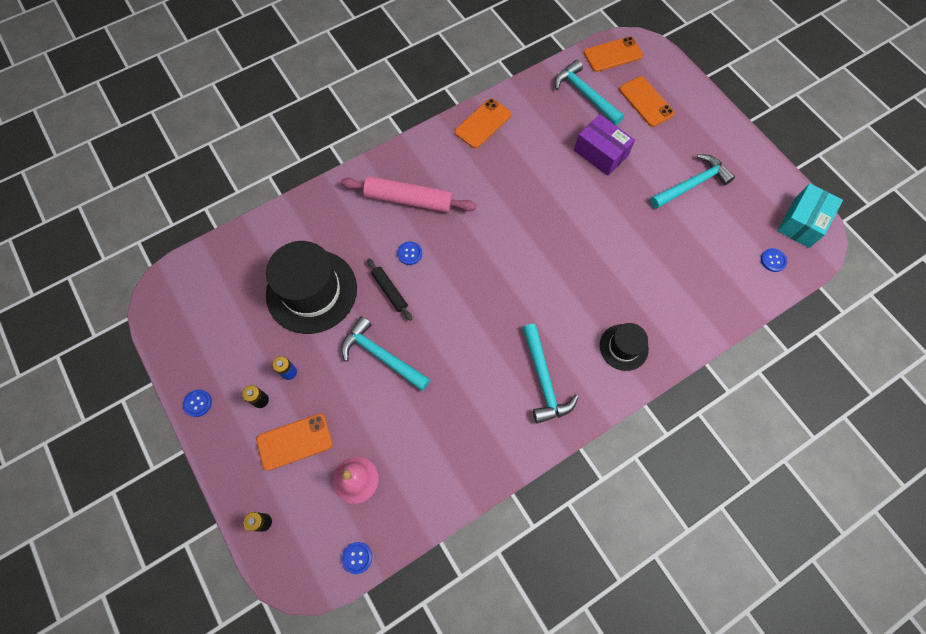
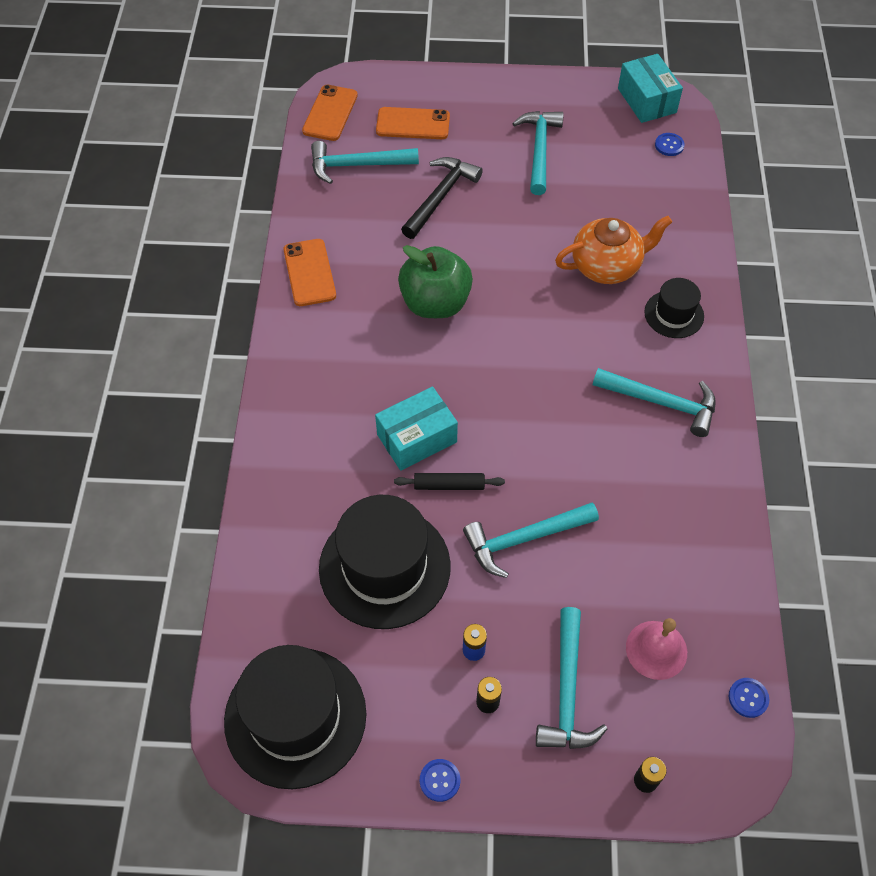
camera: 55 degrees left, 10 degrees down
orange phone [256,414,332,471] -> turquoise hammer [536,607,607,749]
pink rolling pin [341,176,476,213] -> none
blue button [397,242,422,265] -> turquoise box [375,386,458,471]
purple box [574,114,635,176] -> black hammer [401,157,483,239]
none -> black hat [224,645,366,789]
none -> green apple [398,245,473,318]
none -> orange teapot [555,216,672,284]

